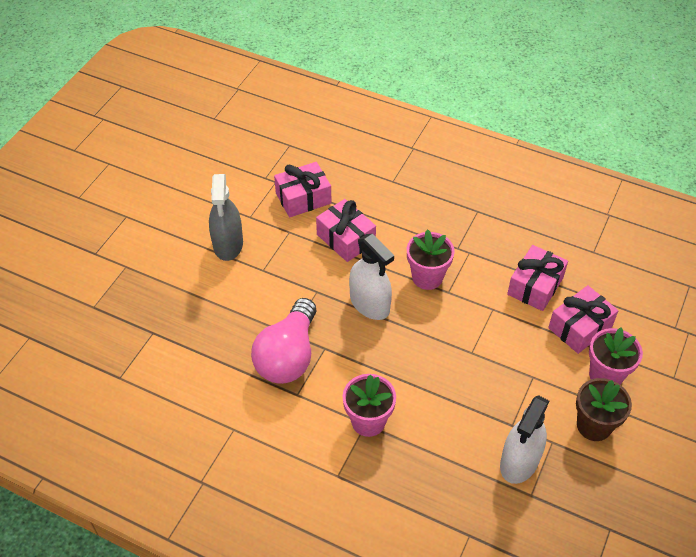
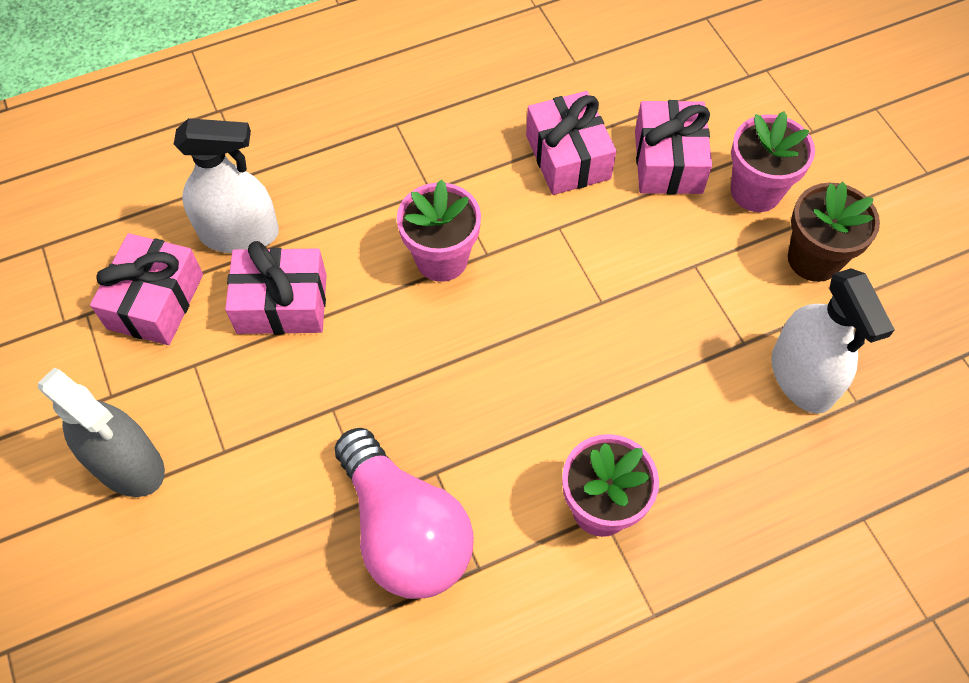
camera: 50 degrees left, 10 degrees up
white spray bottle [349,234,394,320] -> white spray bottle moved to [174,118,279,253]

